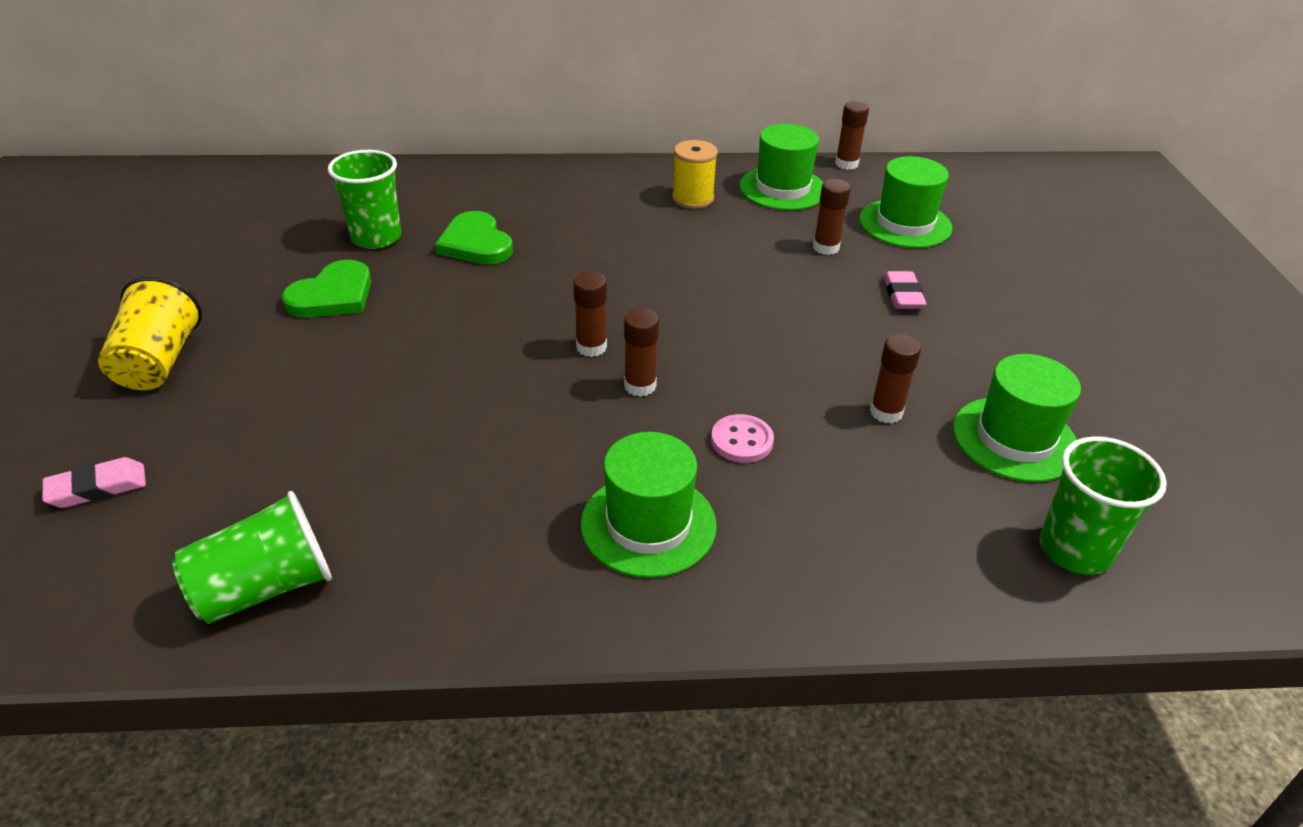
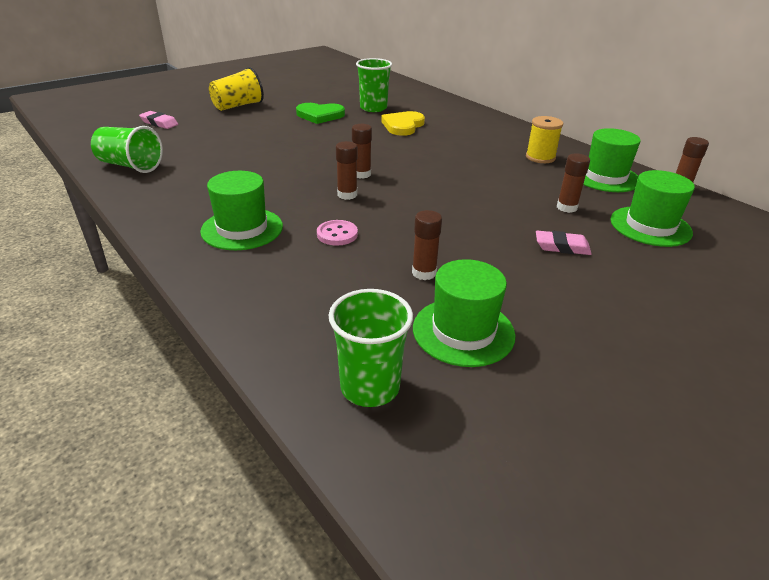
camera: 55 degrees right, 5 degrees down
green heart [435,211,513,265] -> yellow heart [381,111,425,136]
pink eraser [883,271,927,309] -> pink eraser turned 45 degrees clockwise [536,231,592,255]

